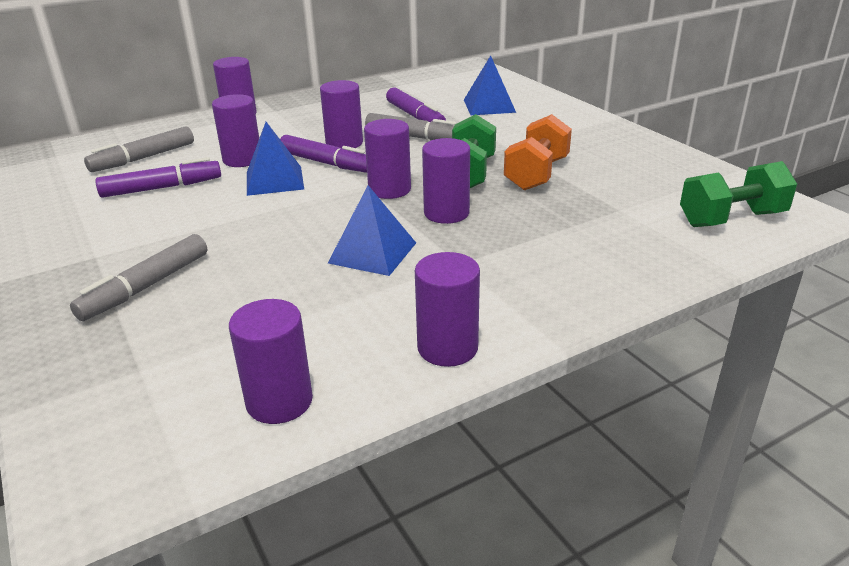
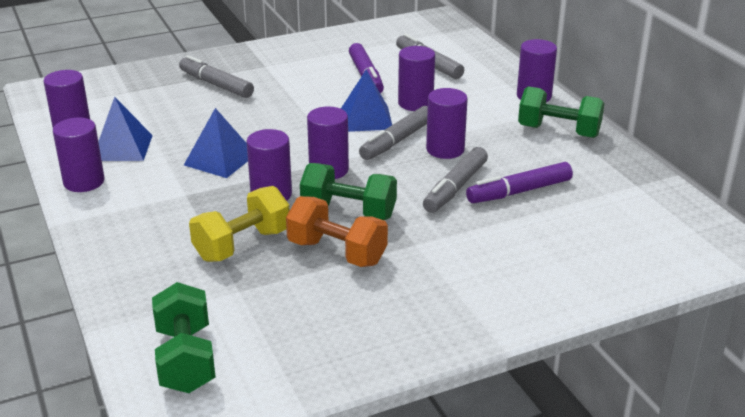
camera: 95 degrees right, 0 degrees up
purple marker [280,135,367,173] -> grey marker [359,106,428,160]
blue pyramid [464,55,516,115] -> blue pyramid moved to [98,97,153,161]
none -> yellow dumbbell [189,186,290,262]
none -> green dumbbell [518,86,604,138]

